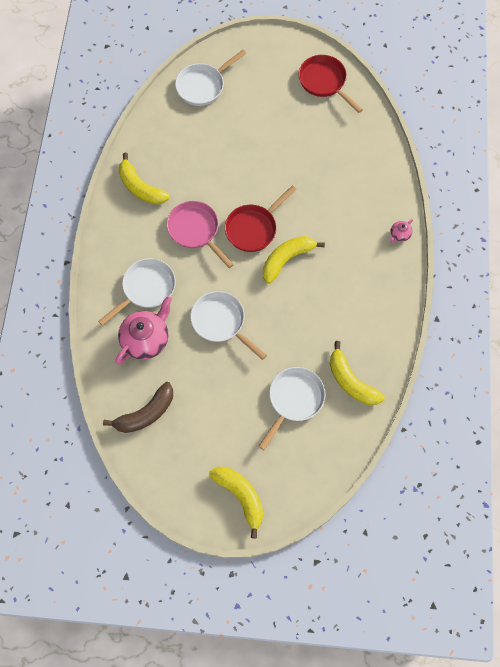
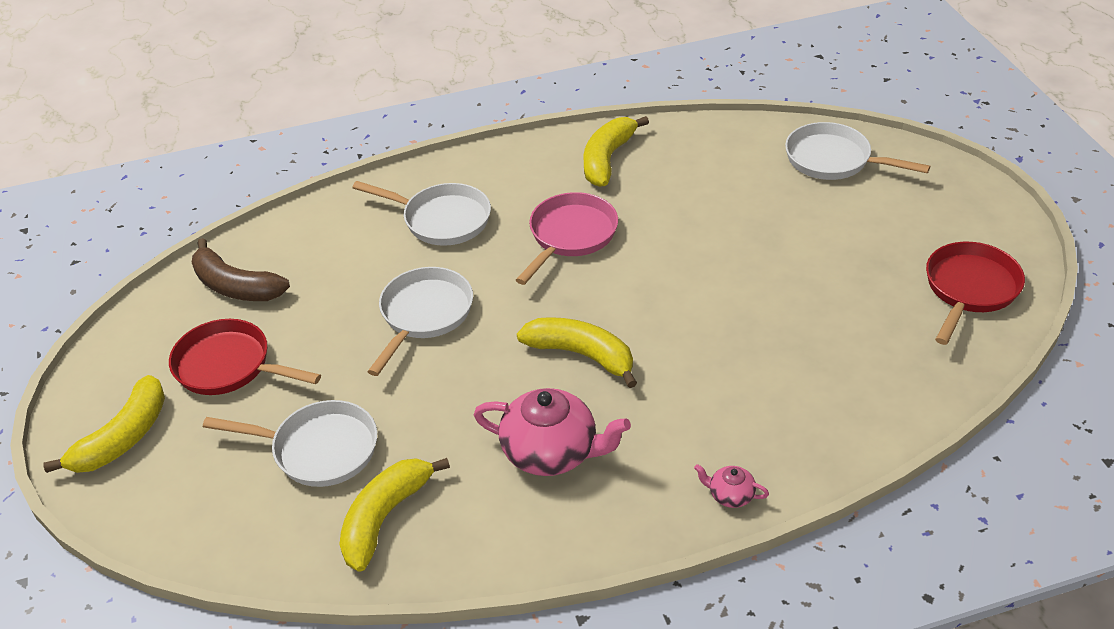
camera: 70 degrees right, 25 degrees down
pink teapot [115,296,172,364] -> pink teapot moved to [474,388,631,476]
red pan [225,186,297,252] -> red pan moved to [169,319,321,395]

